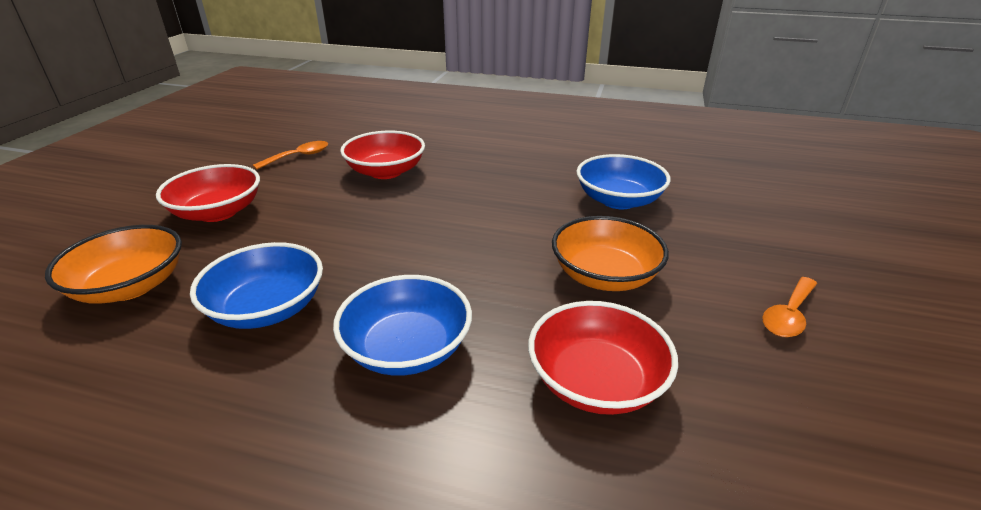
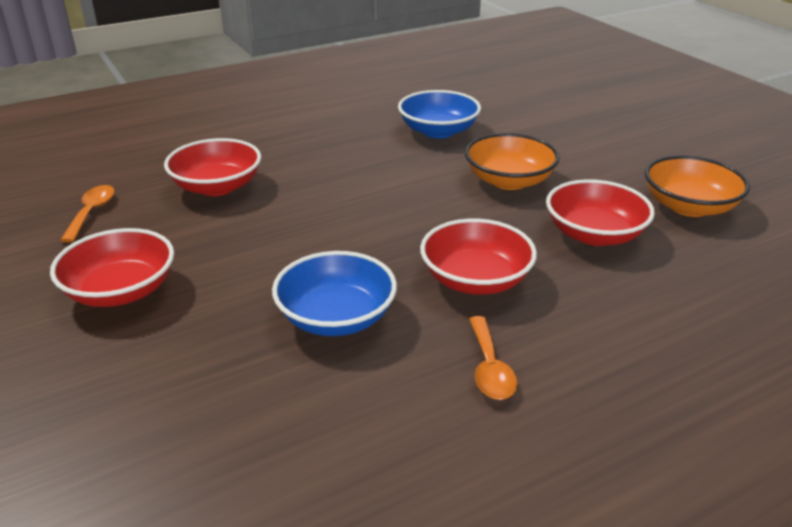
camera: 45 degrees left, 0 degrees up
orange bowl [45,225,182,304] -> orange bowl moved to [645,156,750,217]
blue bowl [333,275,472,376] -> red bowl [420,219,537,295]
orange spoon [762,277,817,337] -> orange spoon moved to [469,316,517,400]

